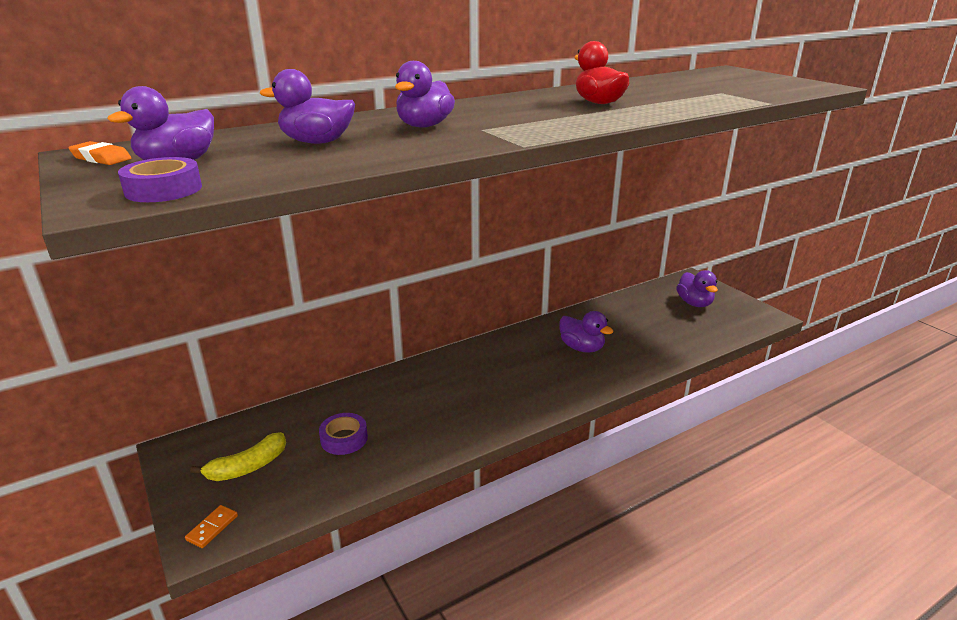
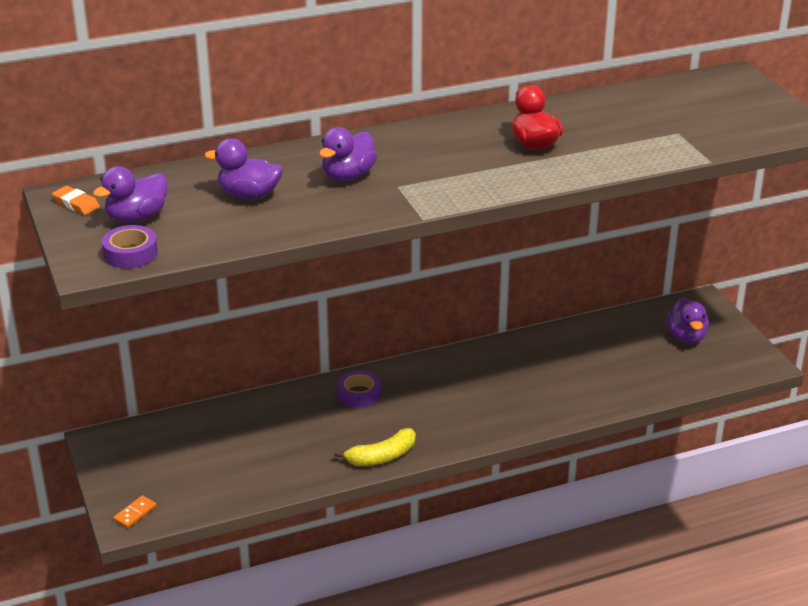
camera: 10 degrees right, 5 degrees up
yellow banana [190,432,286,481] -> yellow banana moved to [334,428,416,466]
purple tape [319,413,368,455] -> purple tape moved to [338,370,381,408]
purple duck [559,311,613,352] -> none

